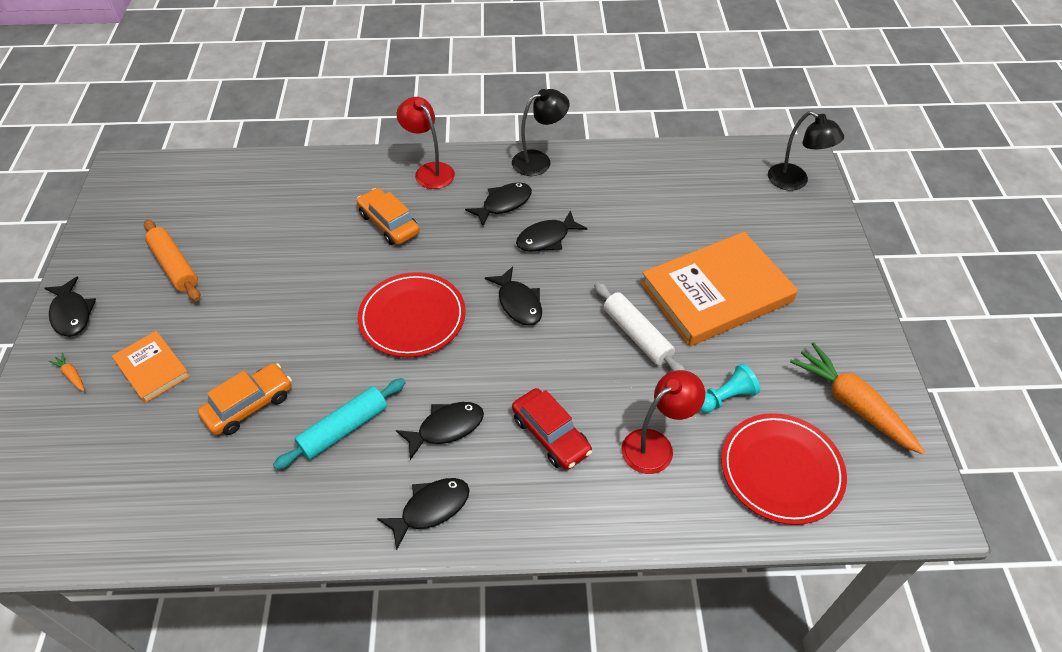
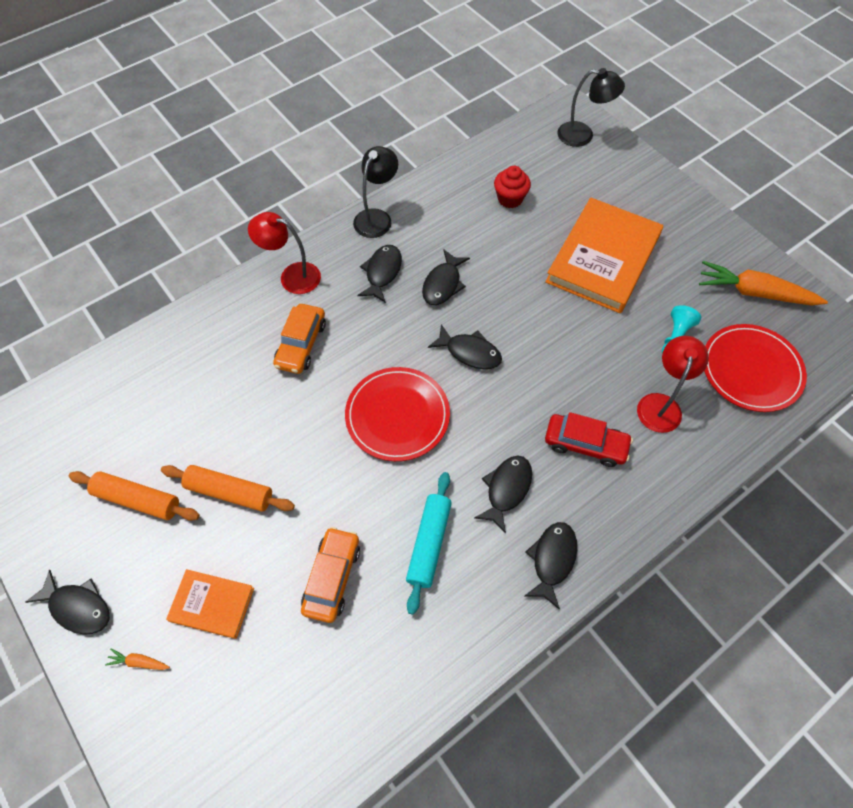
camera: 35 degrees left, 10 degrees up
orange car [357,188,420,245] -> orange car turned 90 degrees counterclockwise [273,304,326,374]
white rolling pin [594,282,686,371] -> none
none -> orange rolling pin [161,465,295,512]
none -> red cupcake [494,166,531,208]

